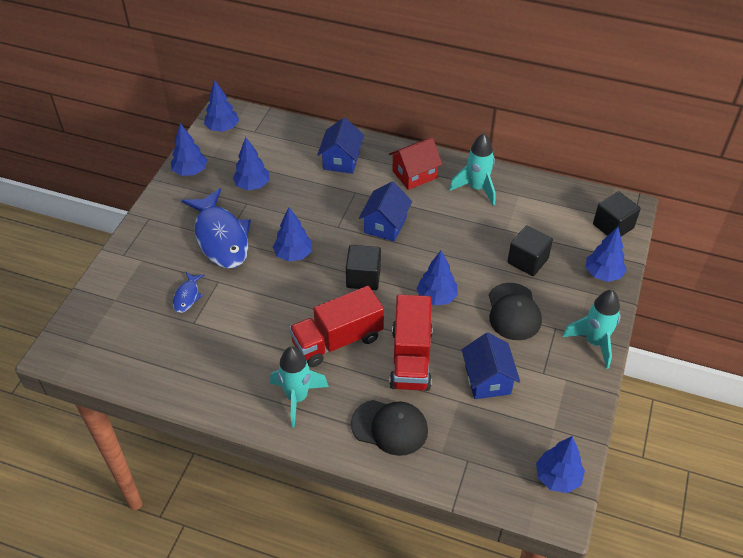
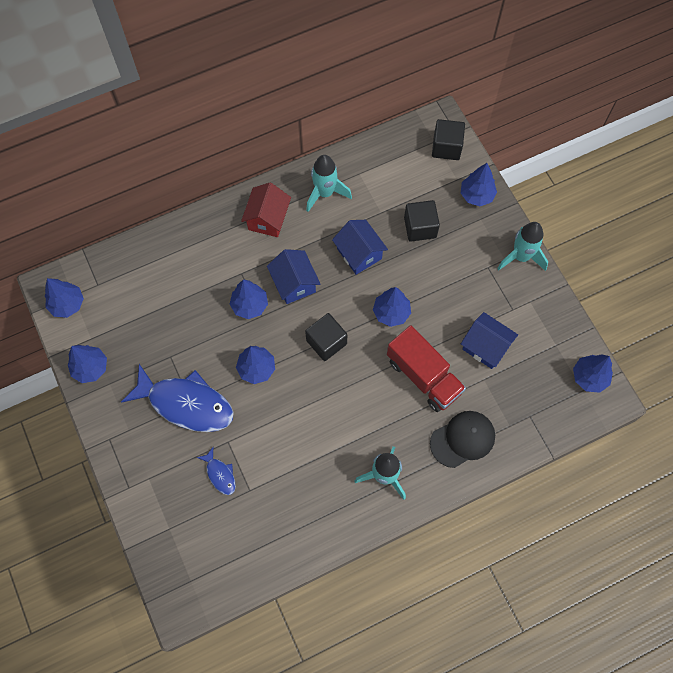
camera: 45 degrees left, 20 degrees up
blue tree [233,137,269,190] -> blue tree moved to [230,279,268,319]
red truck [289,286,384,367] -> none
blue house [317,118,364,174] -> blue house moved to [332,220,388,275]
black cap [489,283,542,340] -> none

